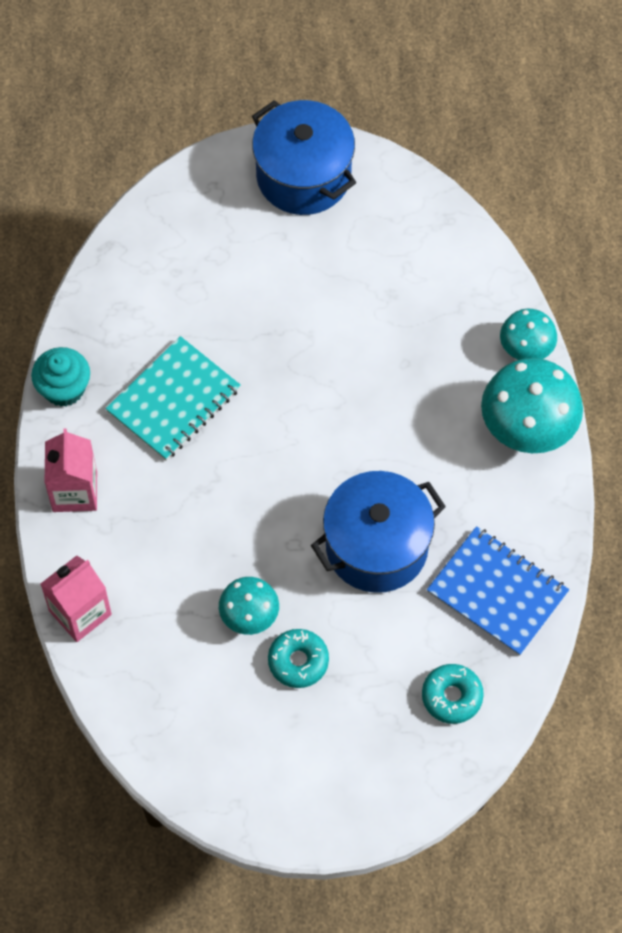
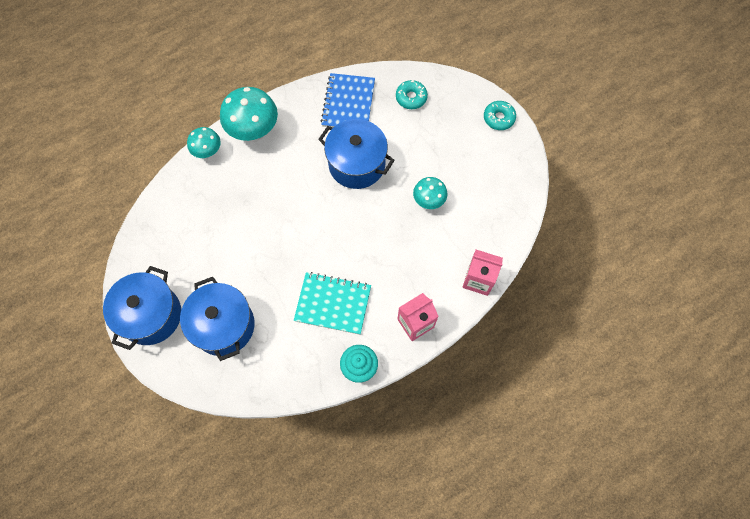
camera: 120 degrees left, 5 degrees up
turquoise donut [268,629,329,688] -> turquoise donut moved to [484,101,516,130]
none -> blue pot [180,277,255,361]

